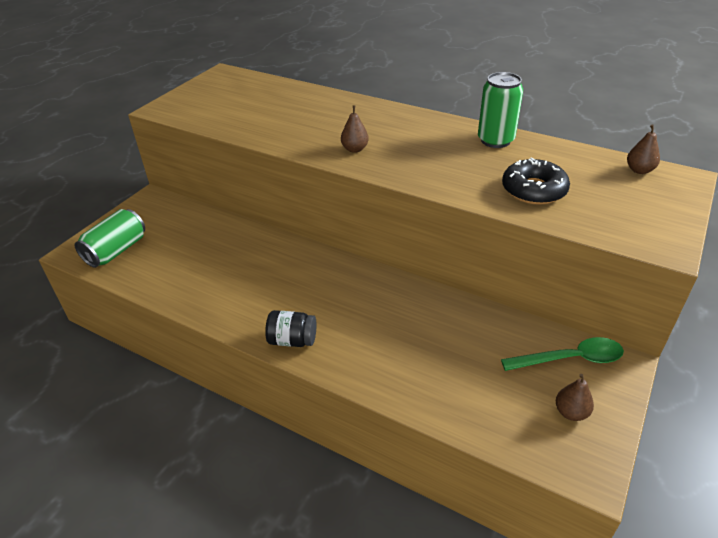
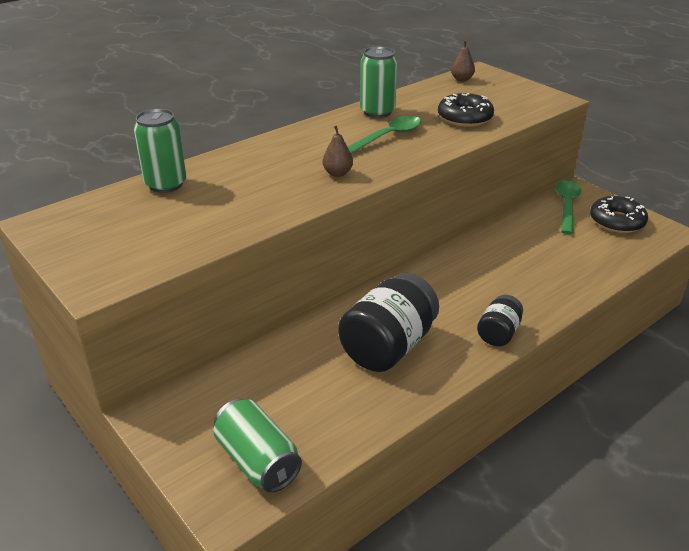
camera: 70 degrees left, 5 degrees down
brown pear [556,374,594,421] -> black donut [590,196,648,233]
none -> green can [134,109,186,193]
none -> black jar [338,273,439,372]
none -> green spoon [348,116,422,154]

